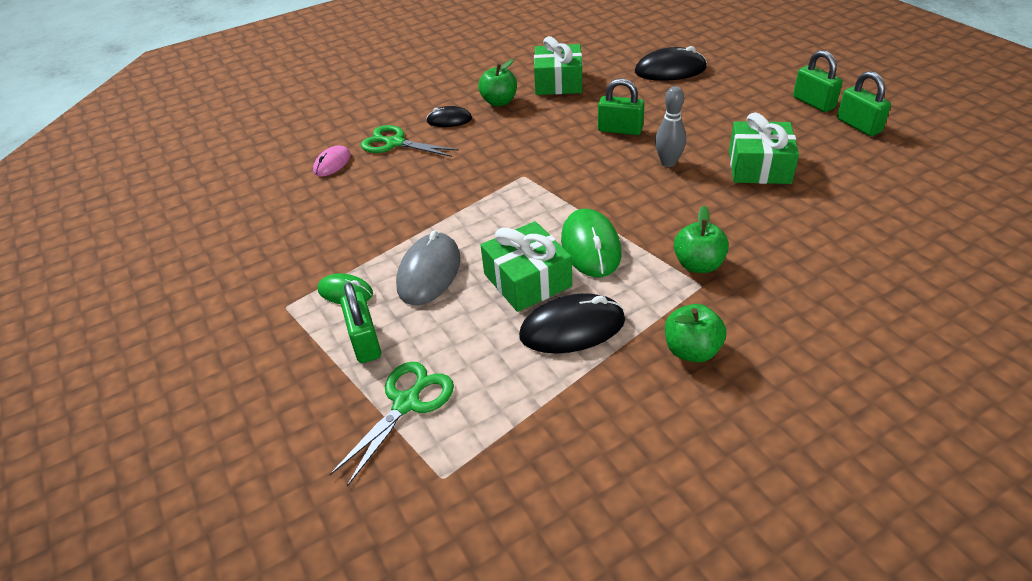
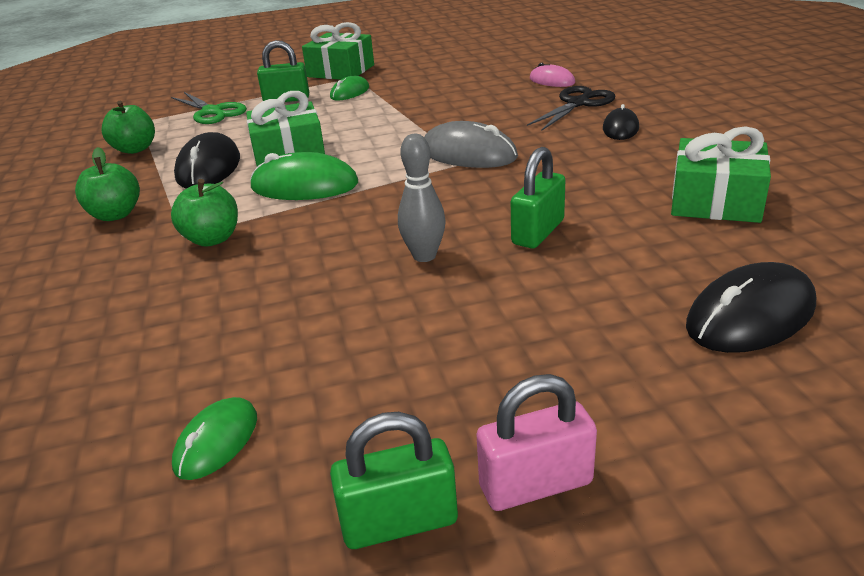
camera: 105 degrees right, 10 degrees down
green scissors [361,125,459,157] -> black scissors [527,86,615,130]
grey mouse [396,230,460,305] -> grey mouse moved to [424,121,518,168]
green apple [478,59,517,106] -> green apple moved to [101,101,155,154]
black mouse [635,46,707,81] -> black mouse turned 45 degrees clockwise [686,262,816,353]
green gift [729,112,799,184] -> green gift moved to [302,22,374,80]
green padlock [793,50,843,112] -> pink padlock [476,374,597,511]
none -> green mouse [172,397,257,480]

